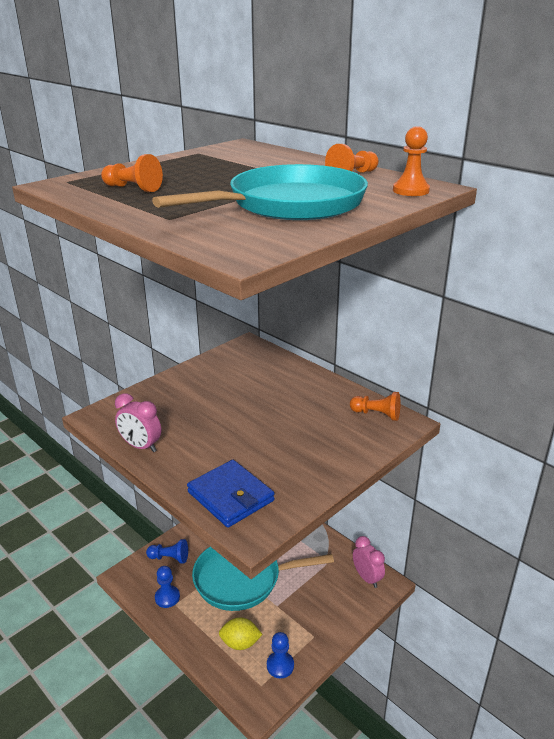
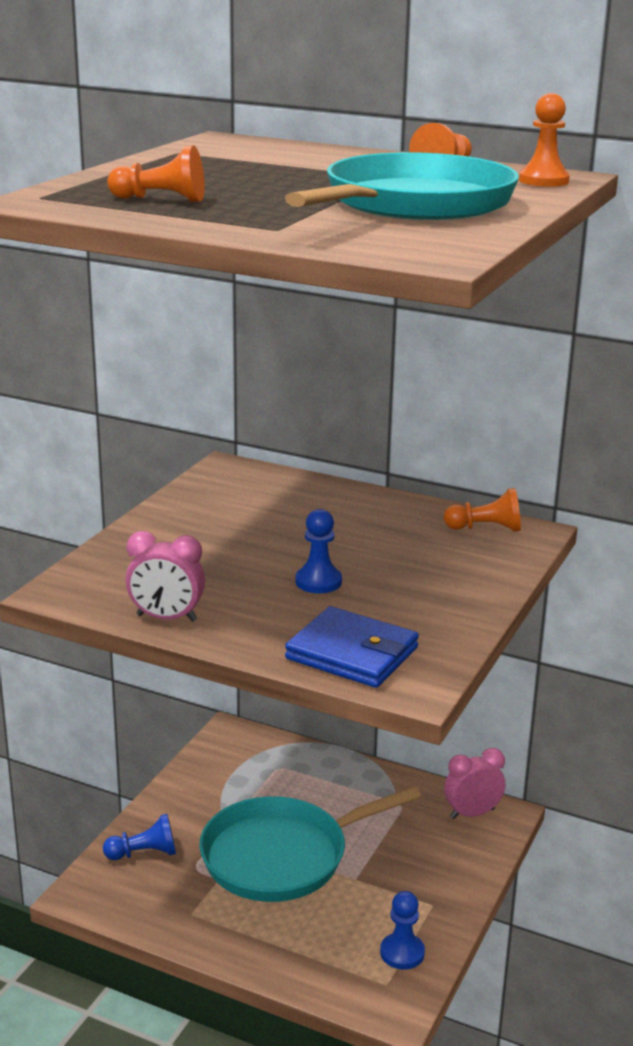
camera: 20 degrees left, 5 degrees down
blue pawn [155,566,180,608] -> blue pawn moved to [295,509,342,593]
yellow lemon [219,617,263,650] -> none
pink clock [353,536,385,588] -> pink clock turned 60 degrees counterclockwise [444,748,505,819]

